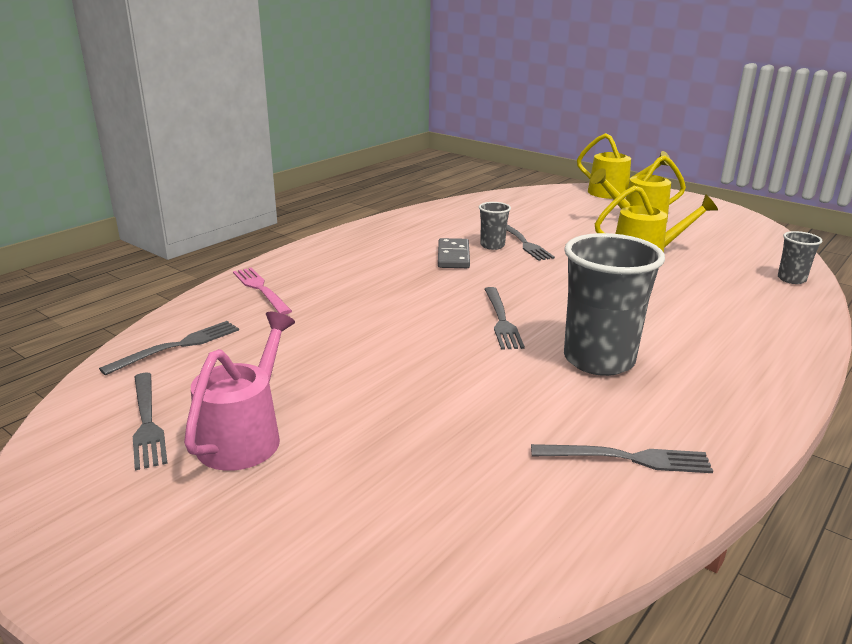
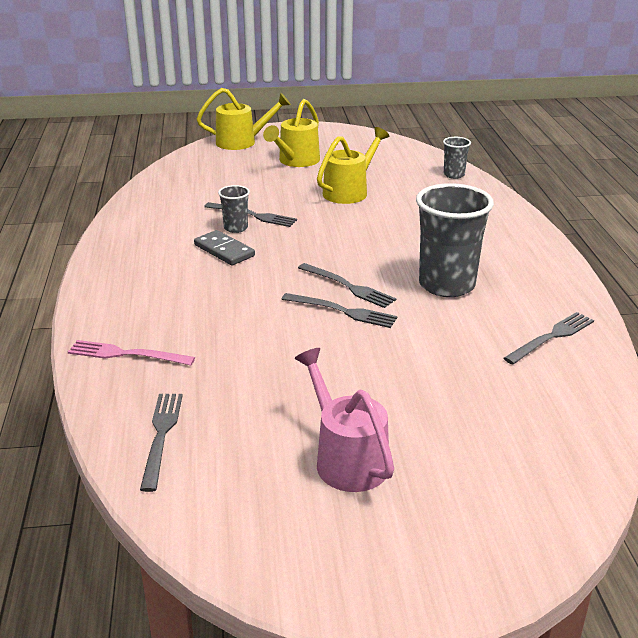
camera: 45 degrees left, 5 degrees up
grey fork [133,373,168,470] -> grey fork moved to [282,293,397,328]

